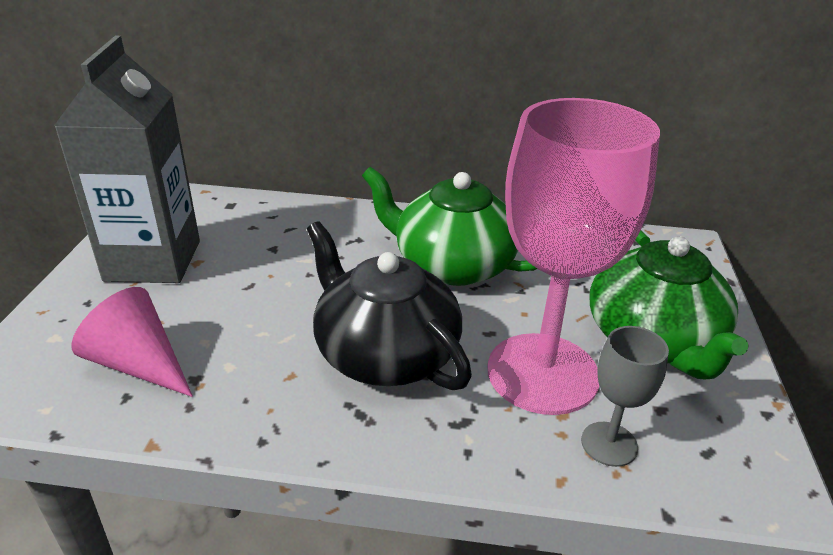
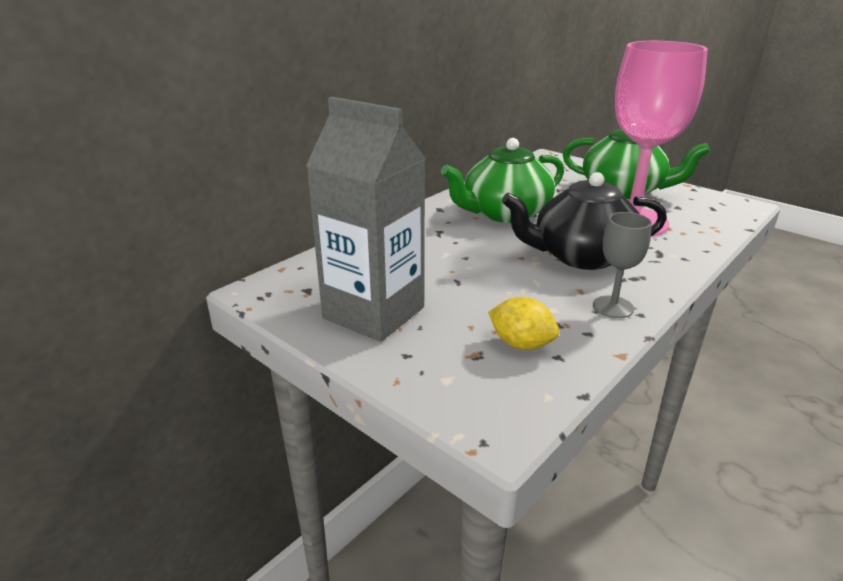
camera: 55 degrees left, 5 degrees down
pink cone [71,287,193,397] -> yellow lemon [488,297,559,350]
grey goblet [581,326,669,467] -> grey goblet moved to [593,212,652,318]

